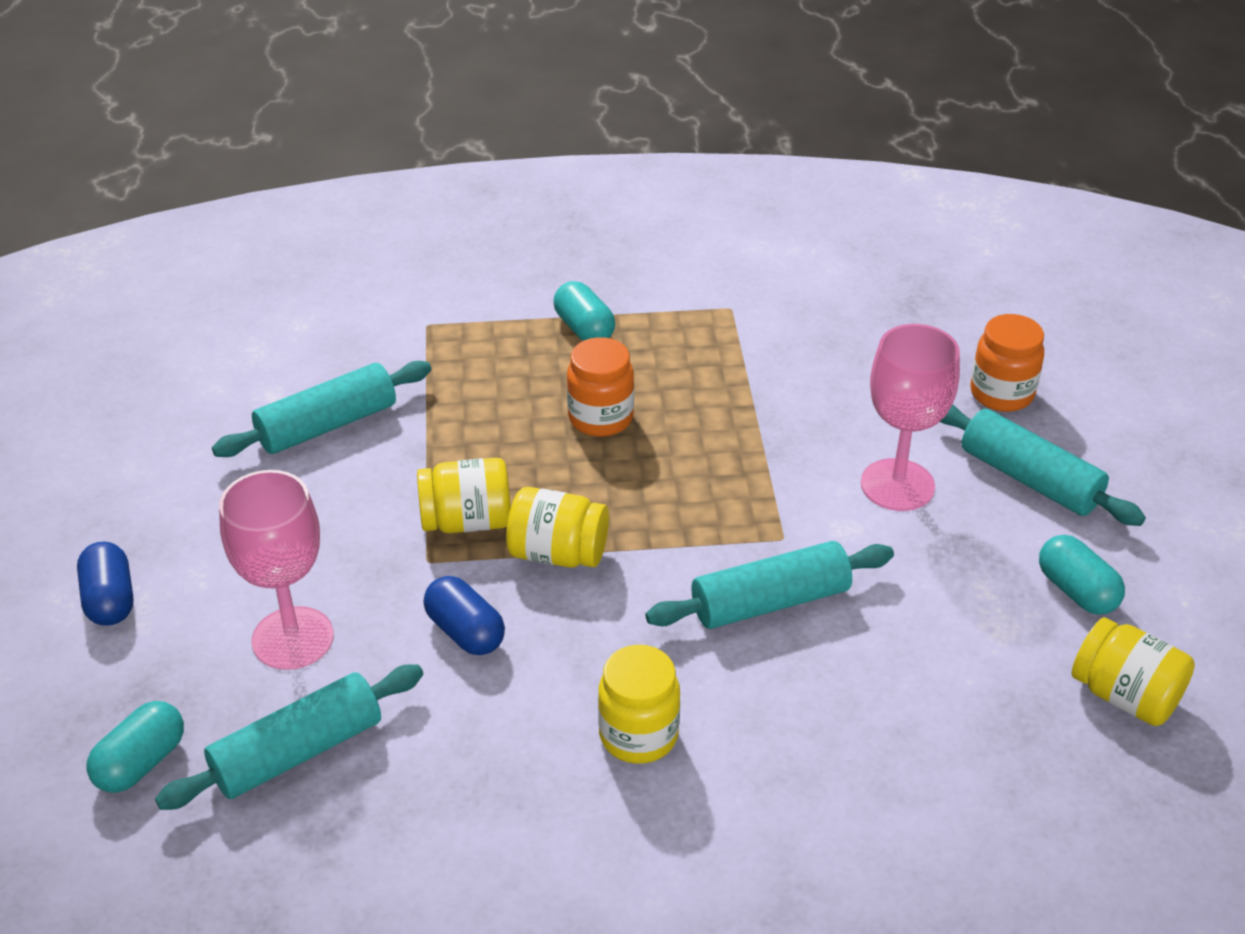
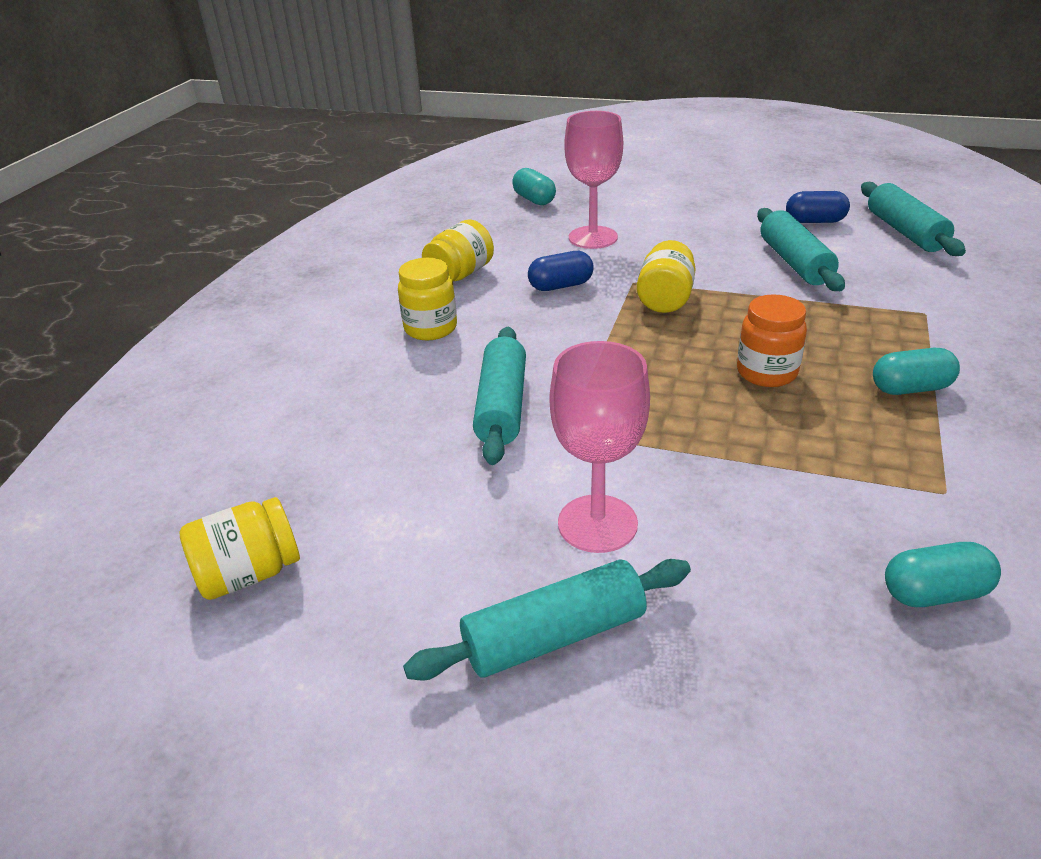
camera: 115 degrees right, 5 degrees down
blue capsule [77,542,133,626] -> blue capsule moved to [786,191,850,223]
turquoise rolling pin [155,665,423,810] -> turquoise rolling pin moved to [861,182,966,256]
yellow jar [506,487,609,568] -> yellow jar moved to [422,220,494,281]
orange jar [970,314,1044,412] -> none
turquoise capsule [1039,535,1125,615] -> turquoise capsule moved to [885,542,1001,607]

